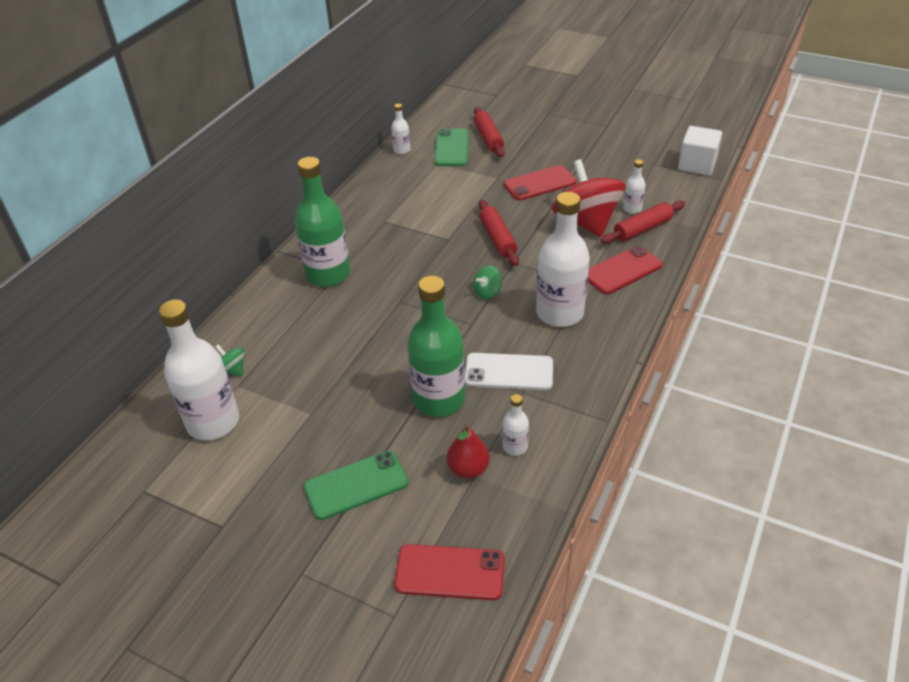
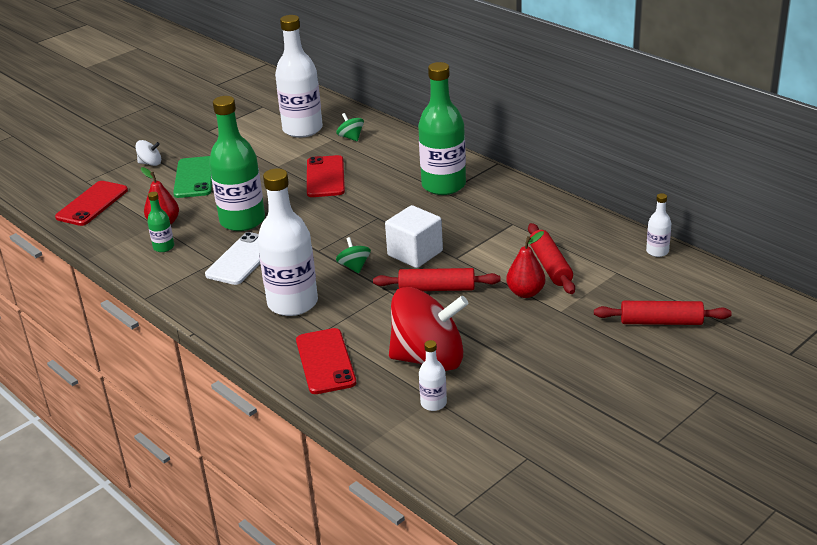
camera: 110 degrees right, 10 degrees down
green spinning top [216,345,245,376] -> green spinning top turned 90 degrees counterclockwise [336,113,364,141]
green phone [434,128,469,166] -> none
red phone [503,165,576,200] -> red phone moved to [307,155,345,197]
white bottle [503,394,529,456] -> green bottle [147,192,174,252]
red rolling pin [601,201,685,244] -> red rolling pin moved to [528,223,575,294]
white cube [678,126,722,176] -> white cube moved to [385,205,443,268]
none -> white spinning top [135,140,161,166]
none -> red pear [506,231,545,298]

